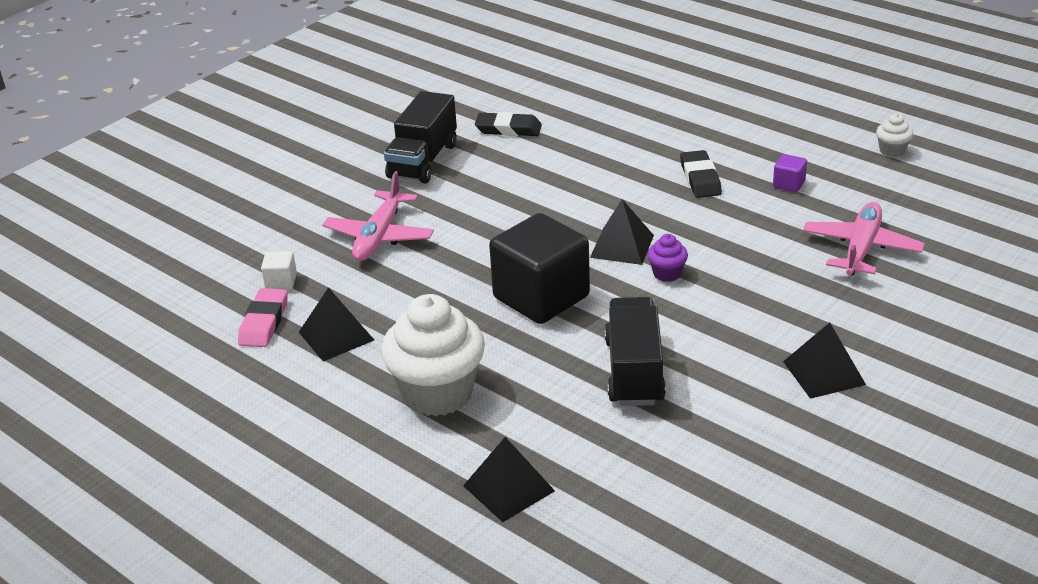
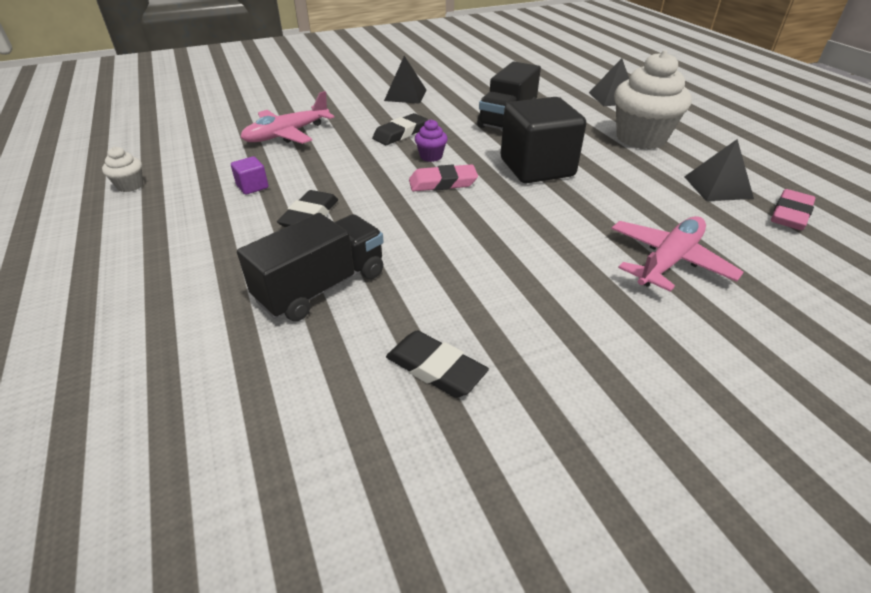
camera: 155 degrees left, 5 degrees up
white cube [261,251,297,289] -> none
black truck [384,91,457,184] -> black truck moved to [237,213,384,321]
black pyramid [590,199,654,265] -> pink eraser [409,164,478,191]
none -> black eraser [372,113,428,145]

